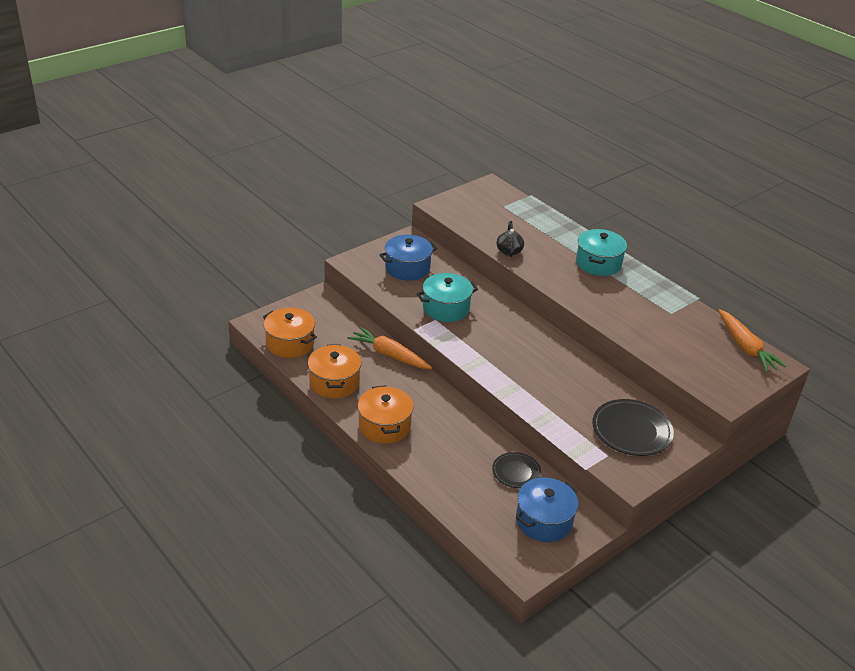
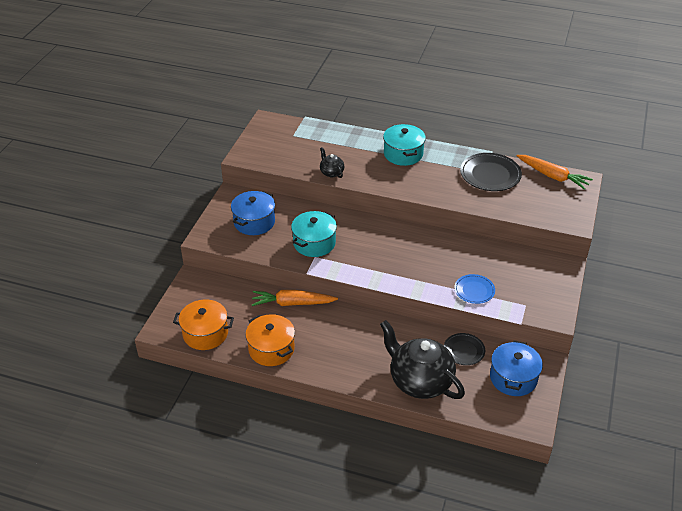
camera: 30 degrees left, 5 degrees up
orange pot [357,385,414,444] -> none
black plate [593,399,674,456] -> black plate moved to [460,153,522,191]
none -> black teapot [380,320,465,399]
none -> blue plate [454,274,495,304]

